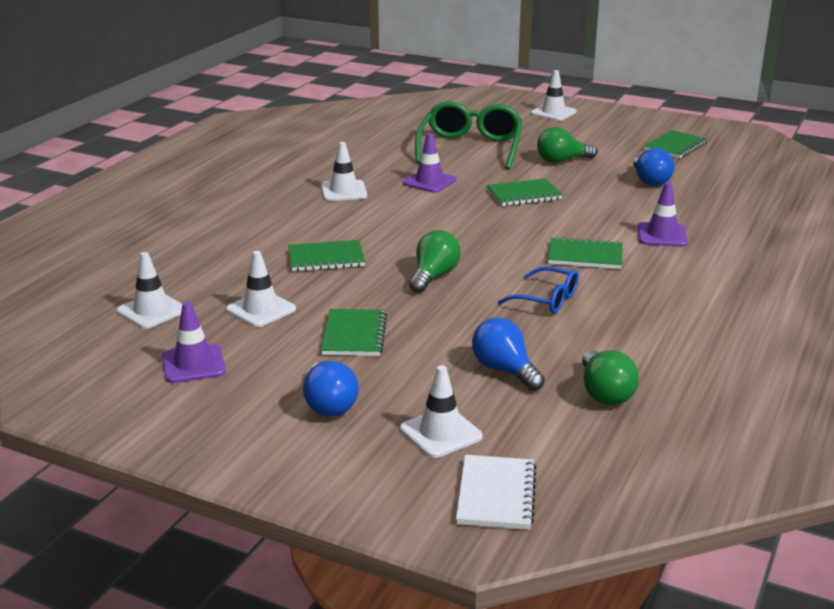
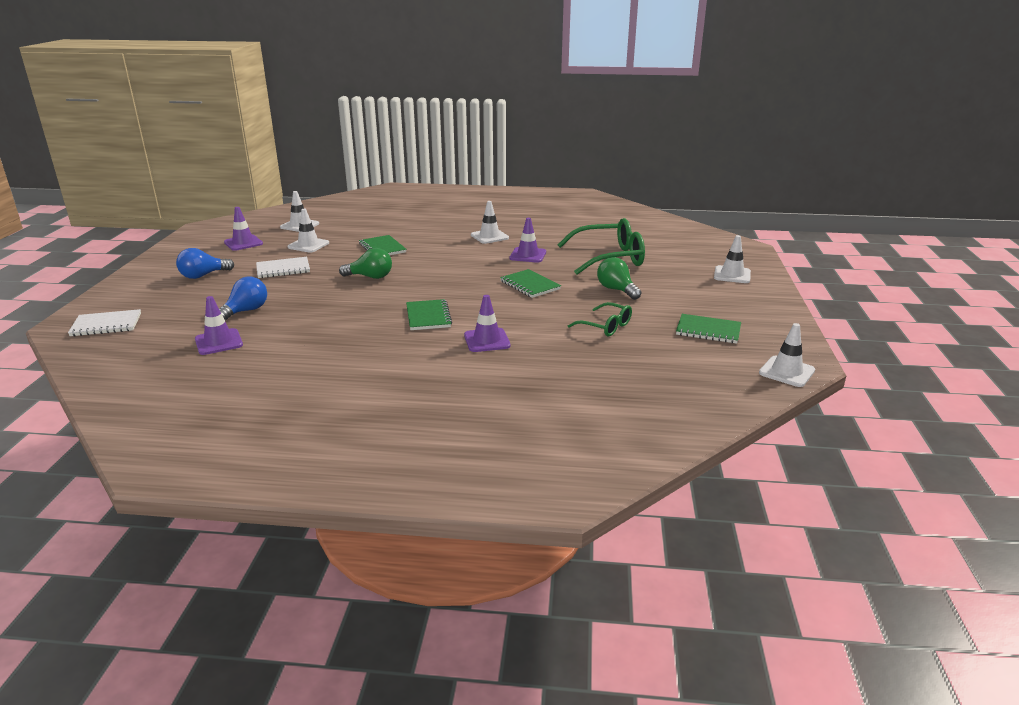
camera: 70 degrees right, 0 degrees up
green notebook [321,309,387,356] -> white notebook [256,257,310,278]
white traffic cone [400,365,483,458] -> white traffic cone moved to [759,323,815,387]
blue glasses [498,266,579,313] -> none
green light bulb [582,350,639,405] -> purple traffic cone [195,296,243,355]
blue light bulb [633,148,674,186] -> green glasses [568,302,632,336]

